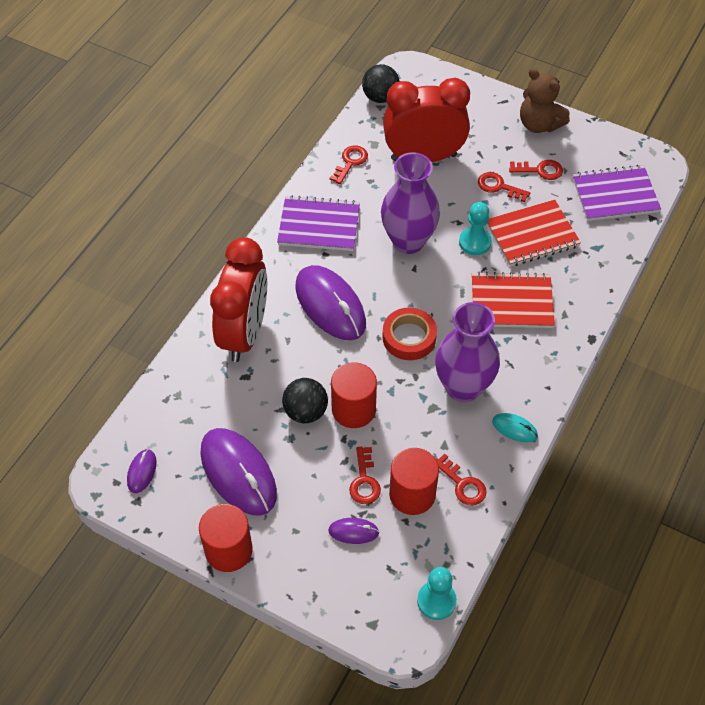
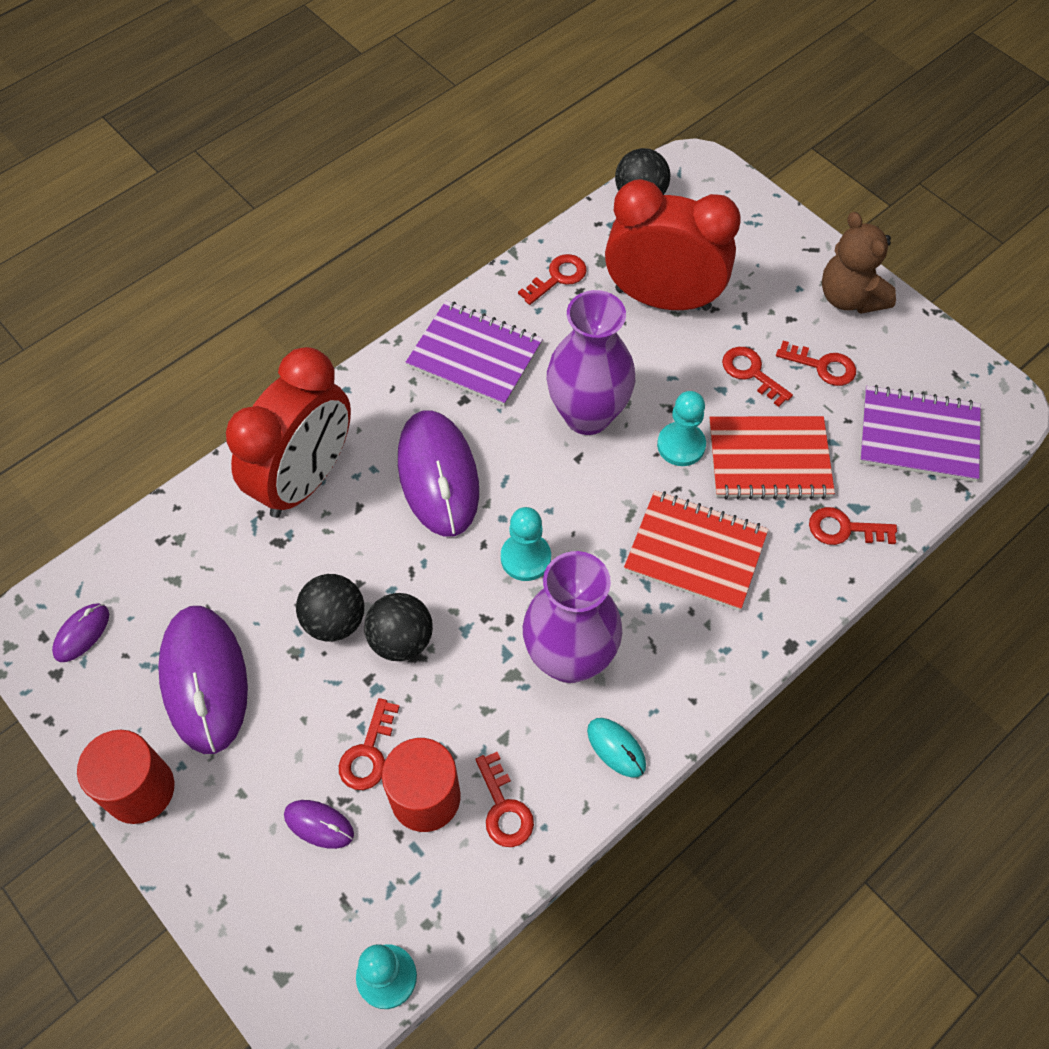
camera: 20 degrees right, 5 degrees up
red cylinder [331,362,377,428] -> black ball [364,593,433,661]
red tape [382,307,437,360] -> turquoise pawn [501,507,551,581]
none -> red key [809,507,897,545]

